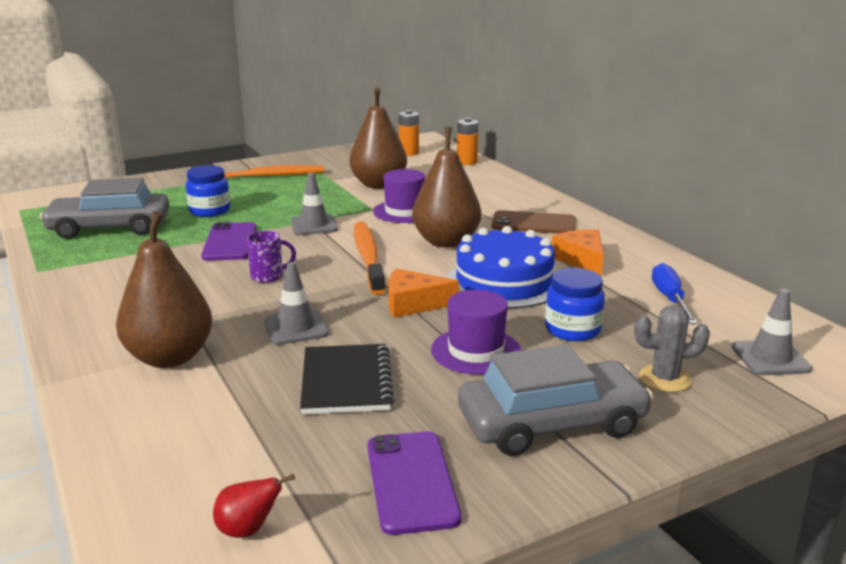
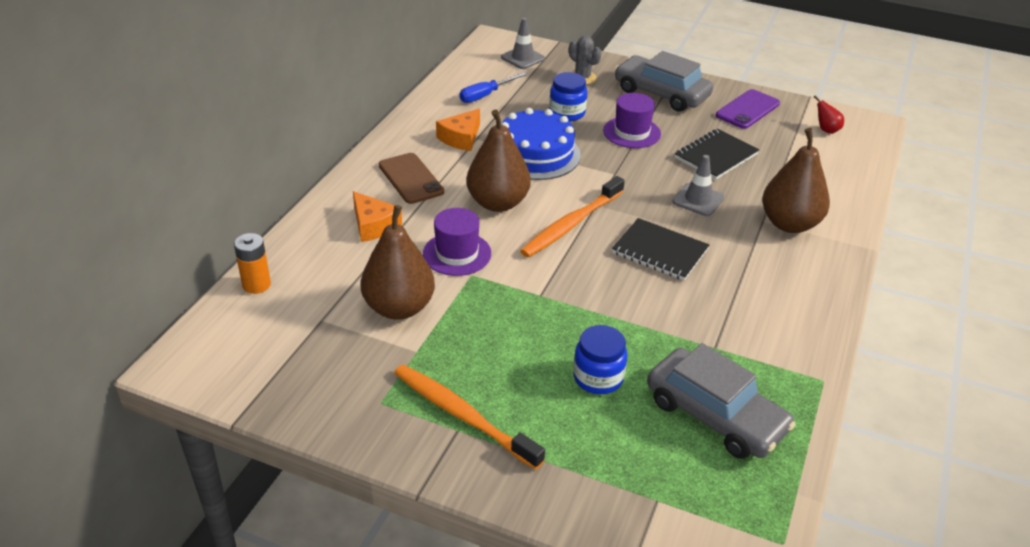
camera: 130 degrees left, 15 degrees up
purple phone [201,222,257,261] -> none
purple mug [247,231,296,283] -> black notebook [612,218,709,281]
grey traffic cone [291,173,338,235] -> none
orange cheese [388,269,459,318] -> orange cheese moved to [353,191,402,242]
orange battery [399,110,419,156] -> none

